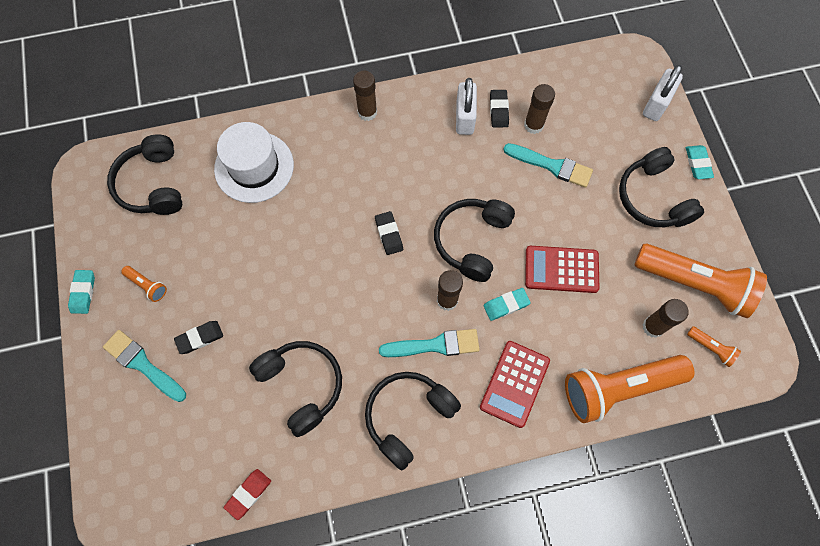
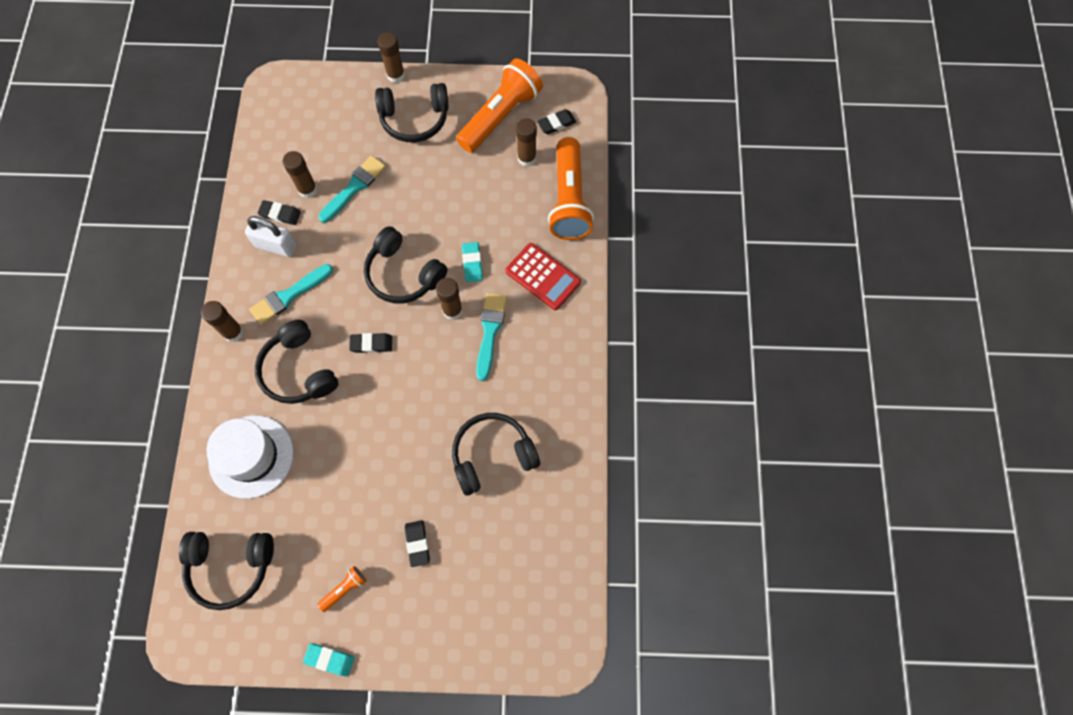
camera: 75 degrees left, 0 degrees up
turquoise brush [103,330,186,402] -> turquoise brush moved to [249,264,333,325]
red eraser [224,469,271,520] -> none
black headphones [365,372,461,470] -> black headphones moved to [255,320,338,404]
red calculator [525,246,600,293] -> none
white padlock [643,65,683,121] -> none
turquoise eraser [686,145,714,179] -> brown glue stick [378,32,405,83]
orange flashlight [687,326,741,367] -> black eraser [537,109,576,134]

